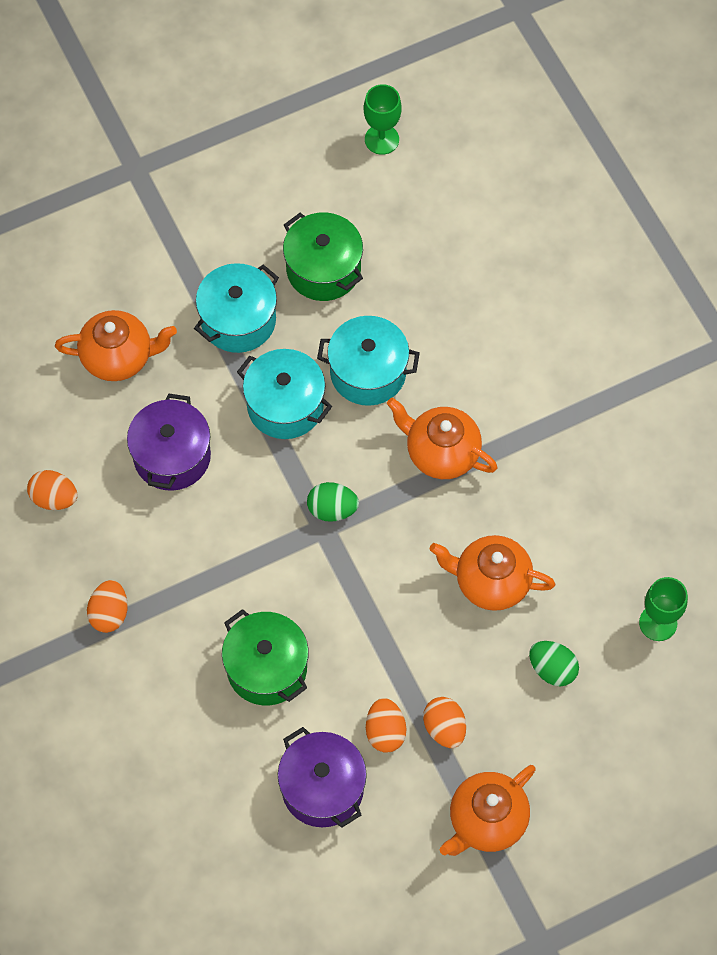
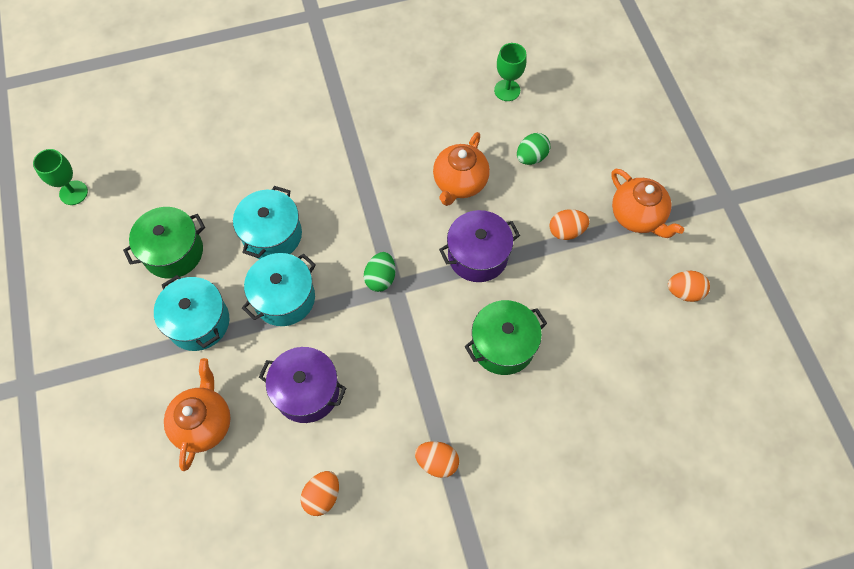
camera: 80 degrees left, 0 degrees up
purple pot [278,727,367,828] -> purple pot moved to [439,210,520,282]
orange egg [366,698,407,753] -> orange egg moved to [668,271,710,302]
orange teapot [387,398,497,479] -> none

